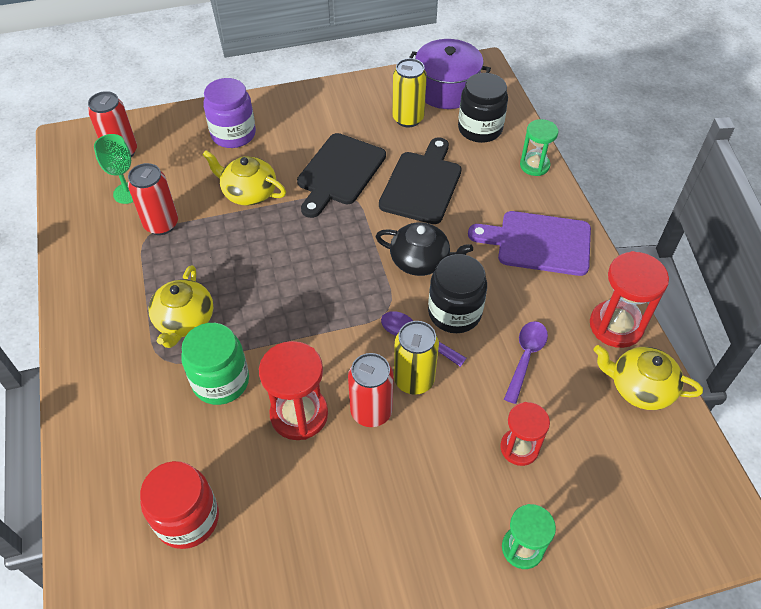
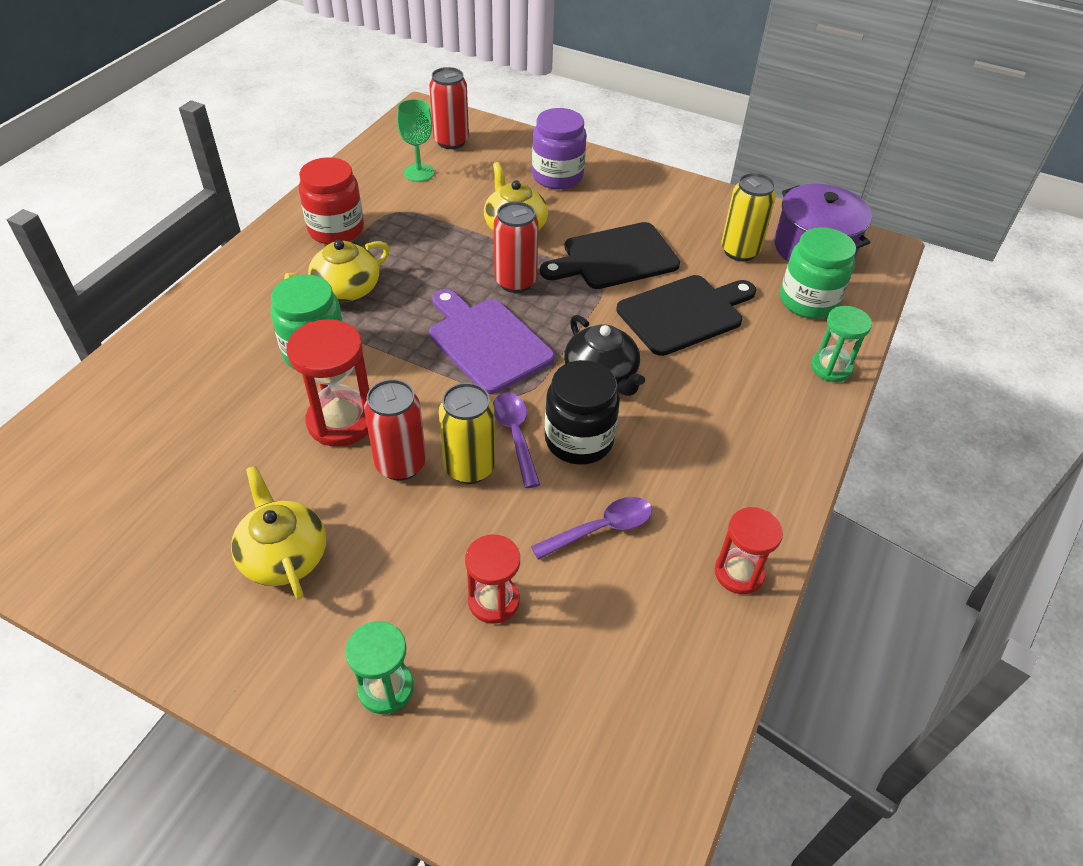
camera: 40 degrees right, 5 degrees down
red can [128,163,178,235] -> red can moved to [494,201,539,293]
red jar [140,461,219,549] -> red jar moved to [299,157,364,244]
black jar [458,73,508,143] -> green jar [780,227,856,319]
purple cutting board [468,211,591,276] -> purple cutting board moved to [429,289,555,394]
red hourglass [590,251,669,348] -> red hourglass [715,507,783,594], size x0.65
yellow teapot [594,345,703,410] -> yellow teapot moved to [231,466,326,600]

